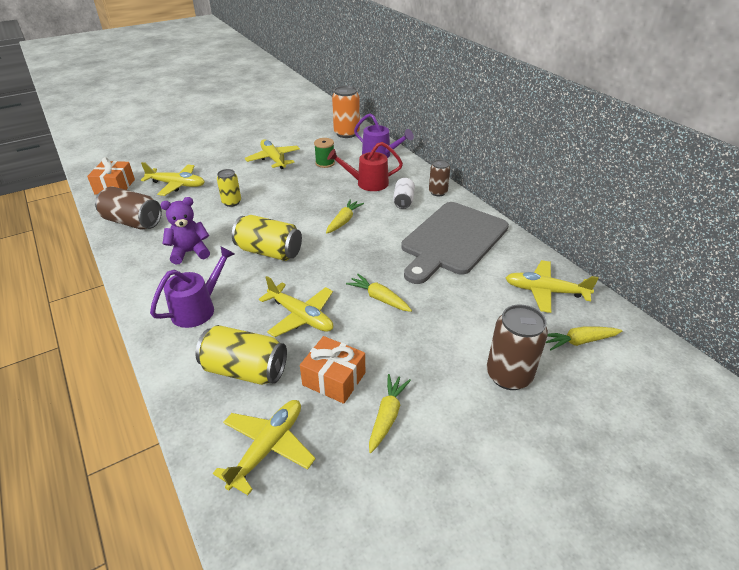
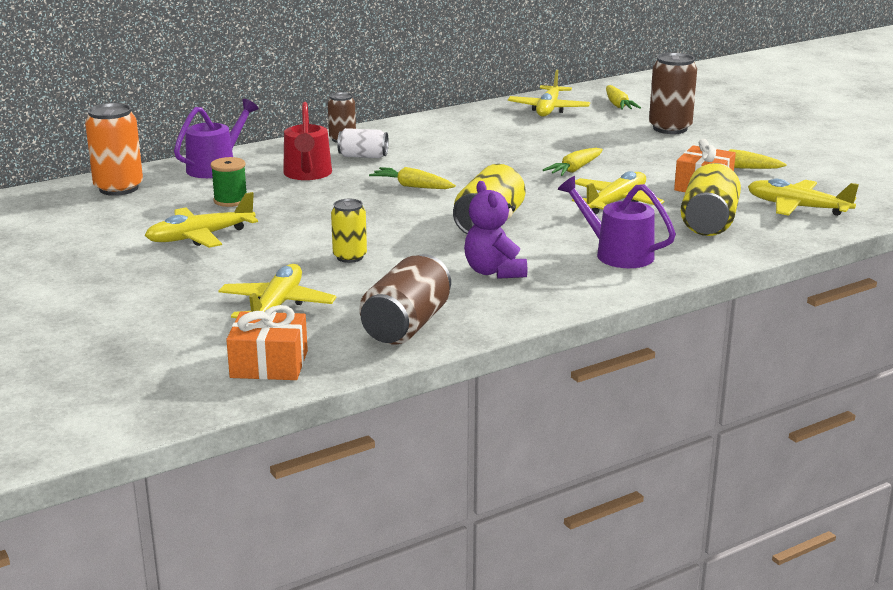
camera: 90 degrees left, 15 degrees down
grey cutting board [401,202,509,284] -> none

